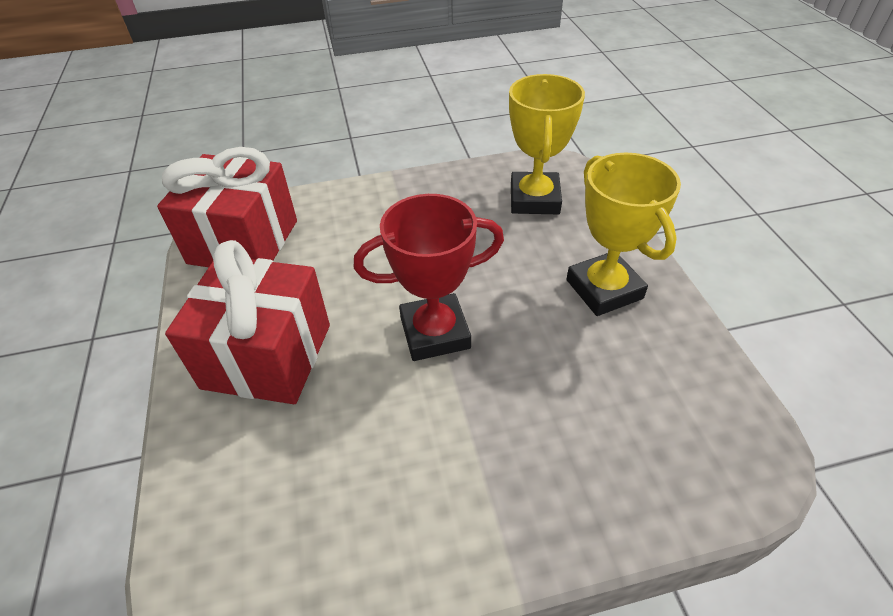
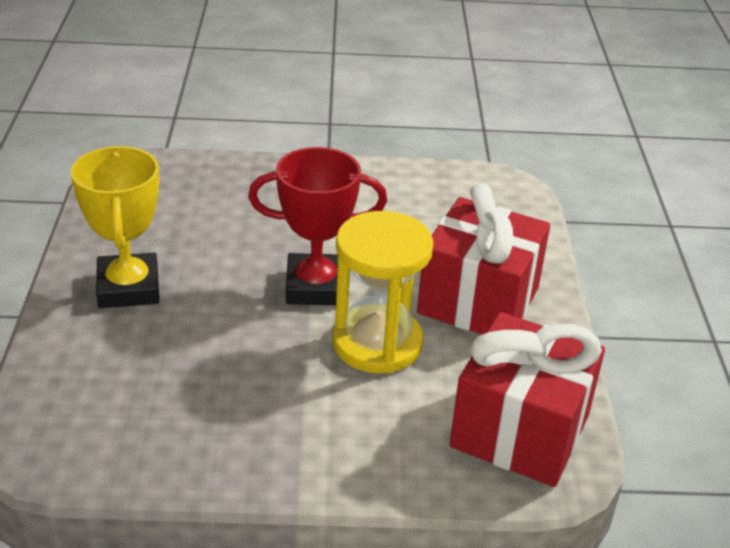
camera: 170 degrees left, 10 degrees down
yellow trophy [509,74,585,214] -> none
none -> yellow hourglass [332,211,433,373]

